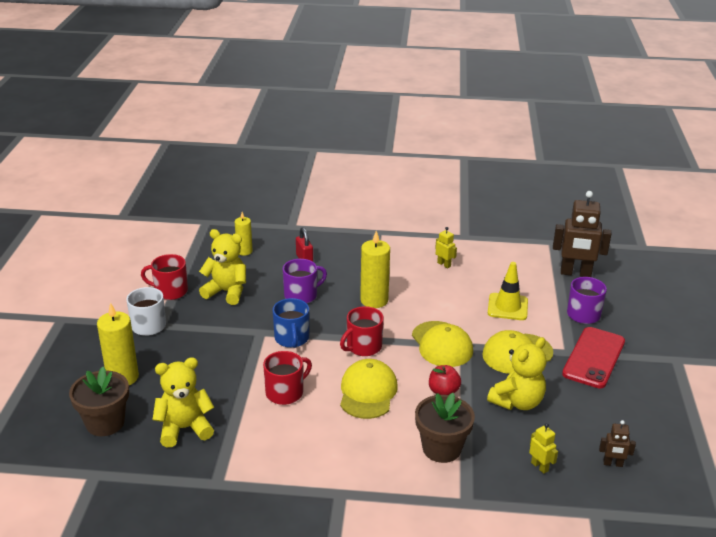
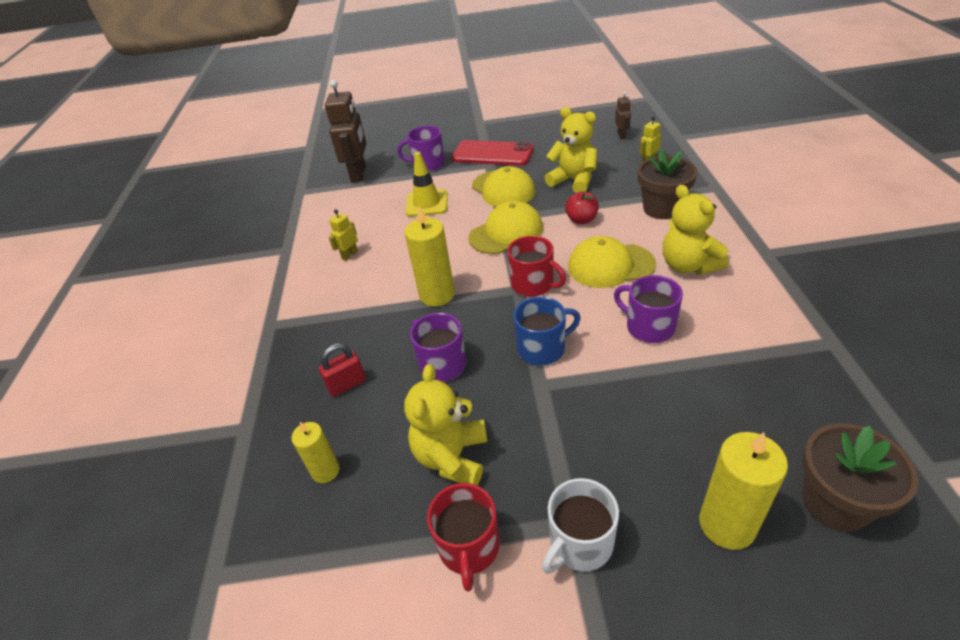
camera: 95 degrees left, 10 degrees up
yellow teddy bear [152,357,214,447] -> yellow teddy bear moved to [663,185,729,275]
red mug [263,351,312,405] -> purple mug [614,275,683,343]

